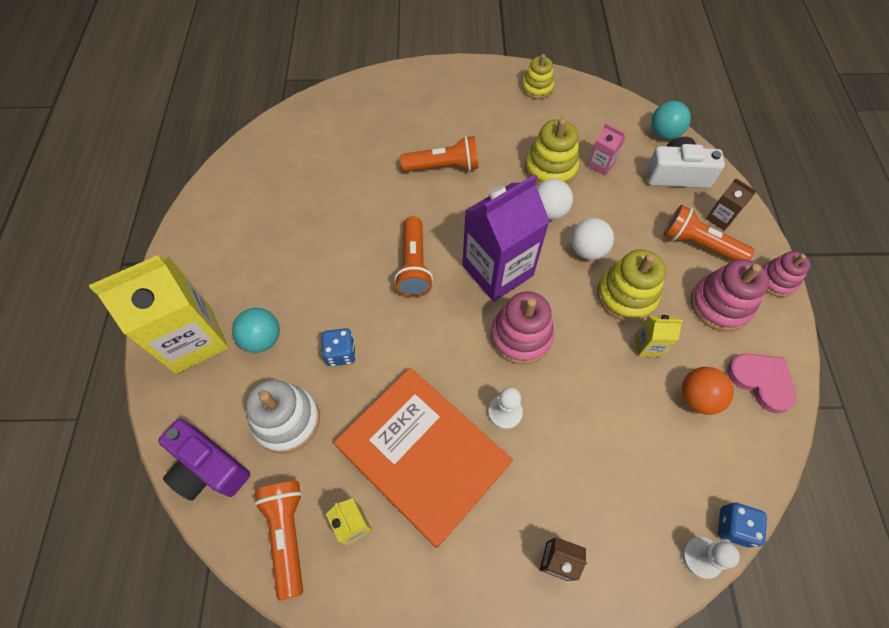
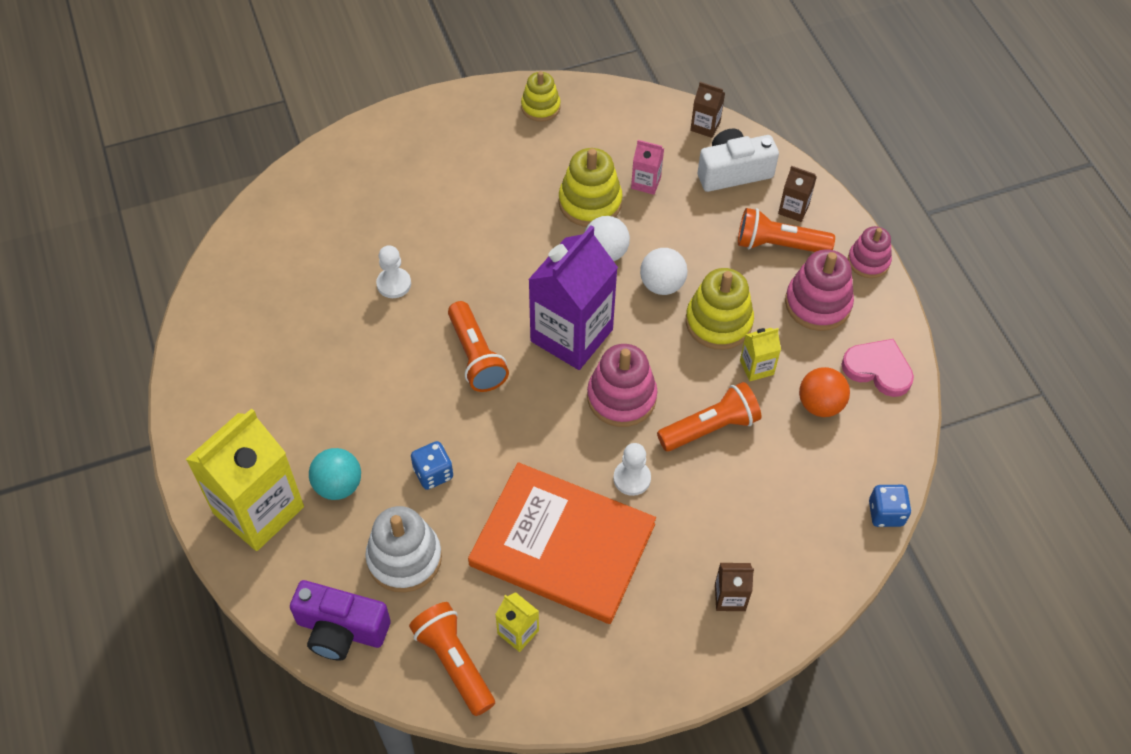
camera: 20 degrees left, 5 degrees down
orange flashlight [400,136,478,172] -> orange flashlight moved to [657,382,761,451]
turquoise ball [651,101,691,140] -> brown carton [690,82,725,138]
white pawn [682,537,740,579] -> white pawn moved to [376,245,411,298]

